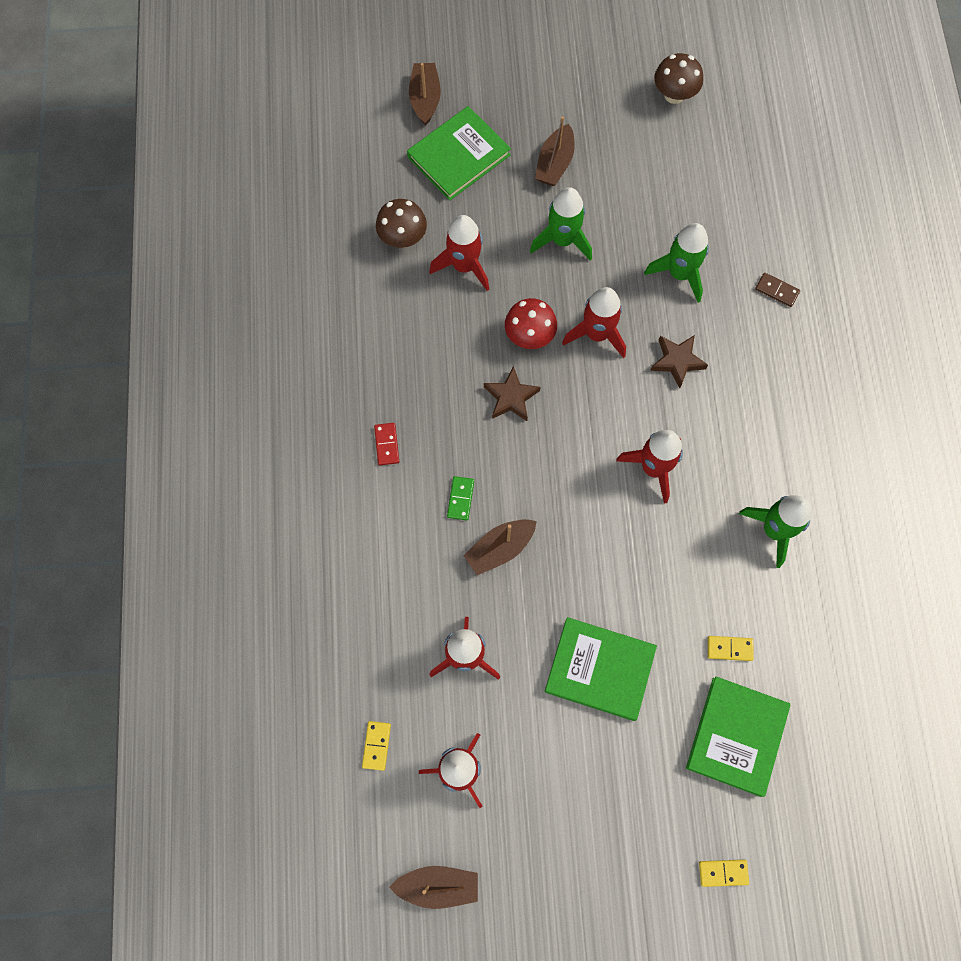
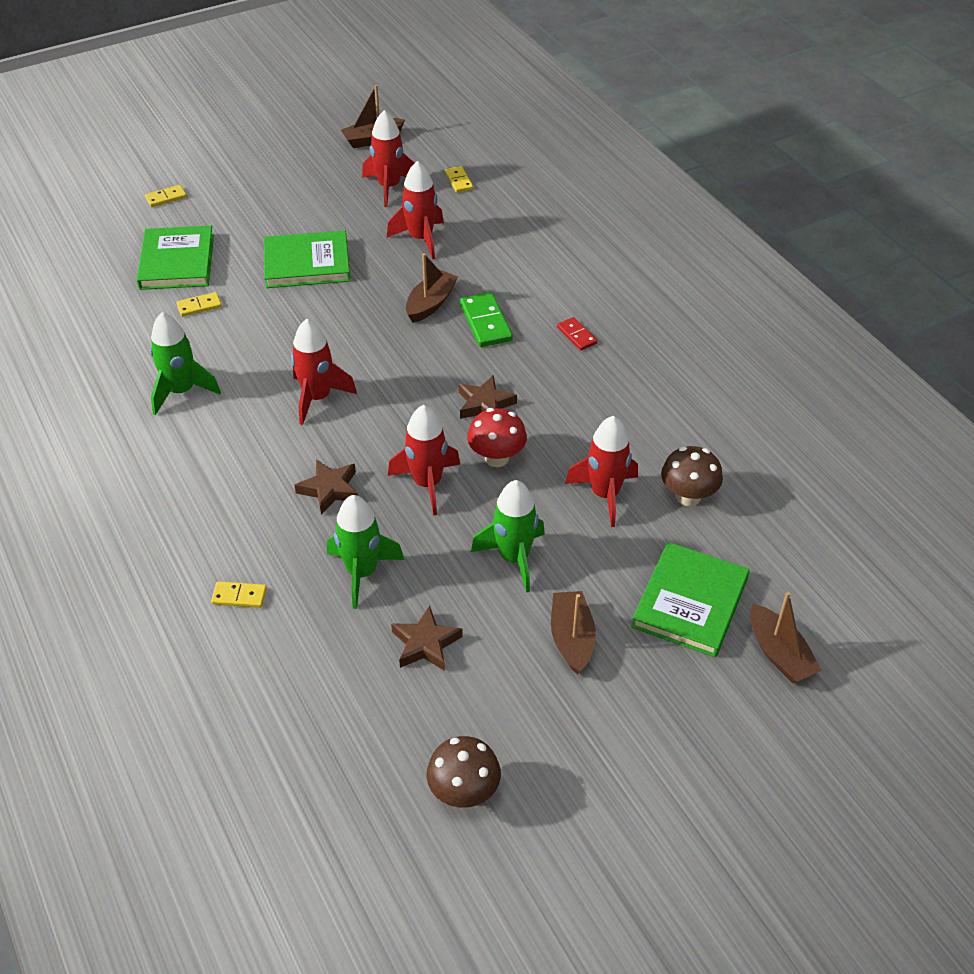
camera: 155 degrees right, 25 degrees down
green domino [447,476,474,521] -> green domino [460,292,513,347], size x1.68
brown domino [755,273,800,307] -> yellow domino [211,581,267,608]
none -> brown star [391,606,463,671]

